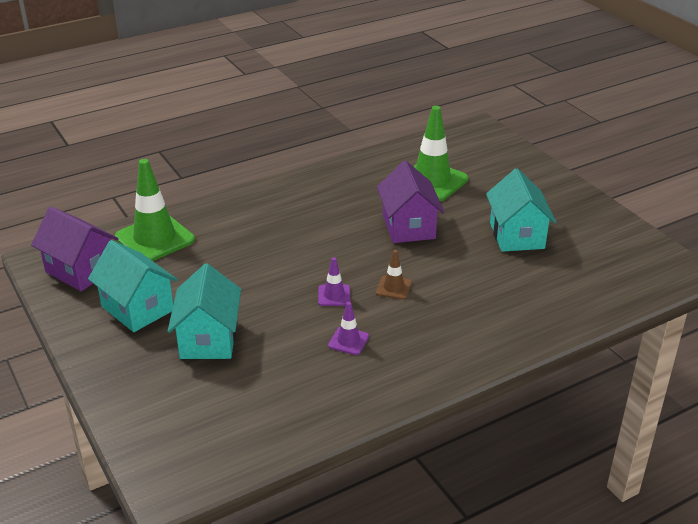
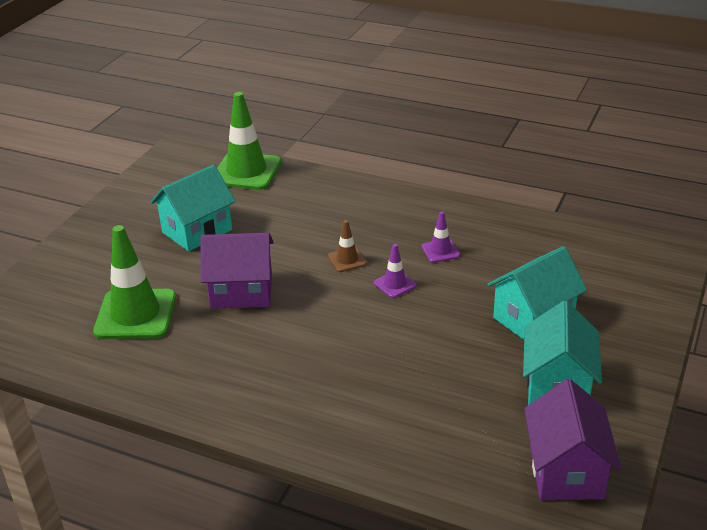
camera: 125 degrees left, 0 degrees up
green traffic cone [115,159,195,261] -> green traffic cone moved to [217,92,282,190]
purple house [377,161,445,243] -> purple house turned 45 degrees clockwise [200,233,274,309]

